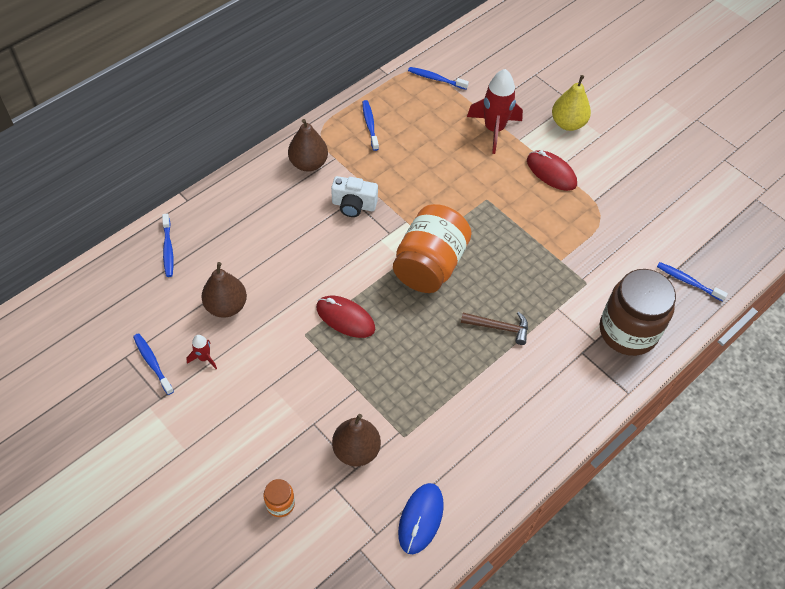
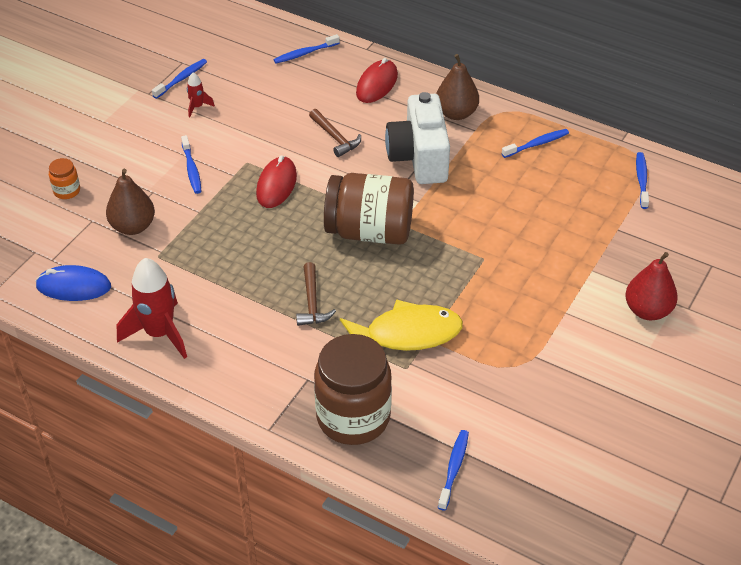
camera: 75 degrees right, 10 degrees down
brown pear [201,262,247,318] -> none
white camera [331,176,378,217] -> white camera [385,92,450,184], size x1.67
orange jar [393,204,471,293] -> brown jar [324,173,414,245]
red rocket [467,69,523,154] -> red rocket moved to [117,258,187,359]
red mouse [527,150,577,191] -> red mouse moved to [356,58,398,103]
yellow pear [552,75,591,131] -> red pear [625,252,678,320]
none -> blue toothbrush [181,135,201,194]
none -> brown hammer [309,109,361,157]
none -> yellow fish [340,299,463,351]

